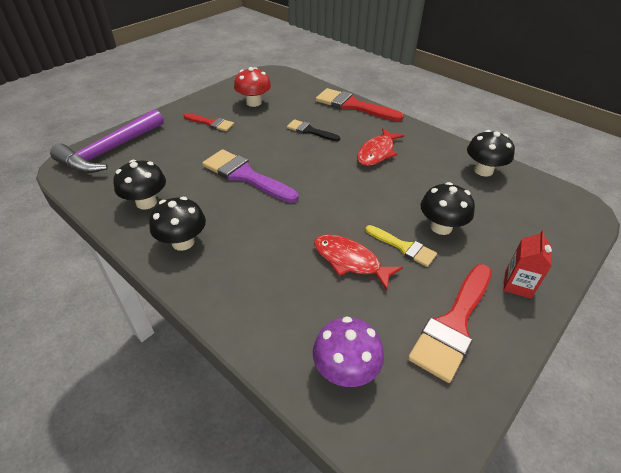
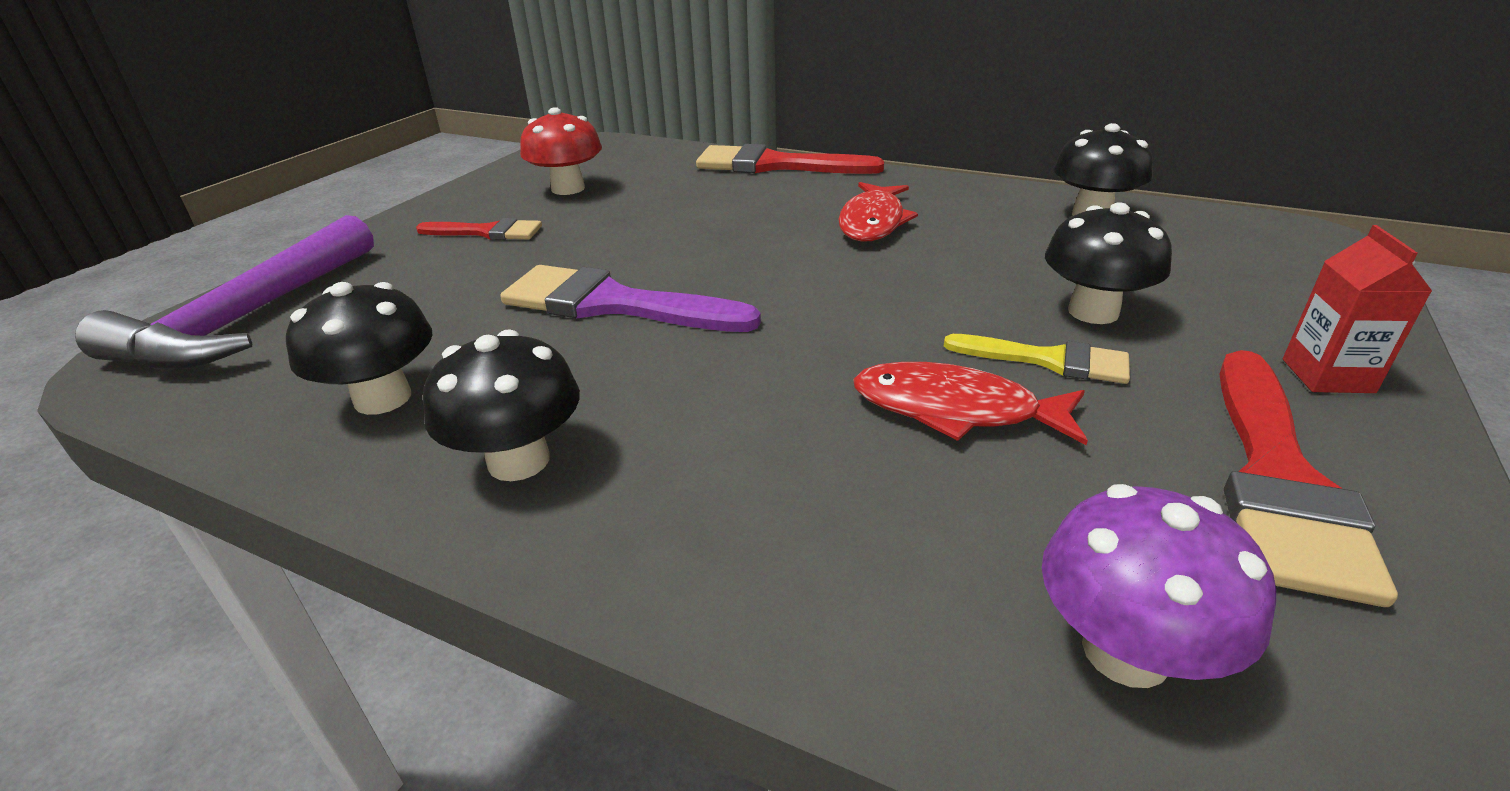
camera: 15 degrees left, 10 degrees down
black brush [287,119,340,141] -> none

